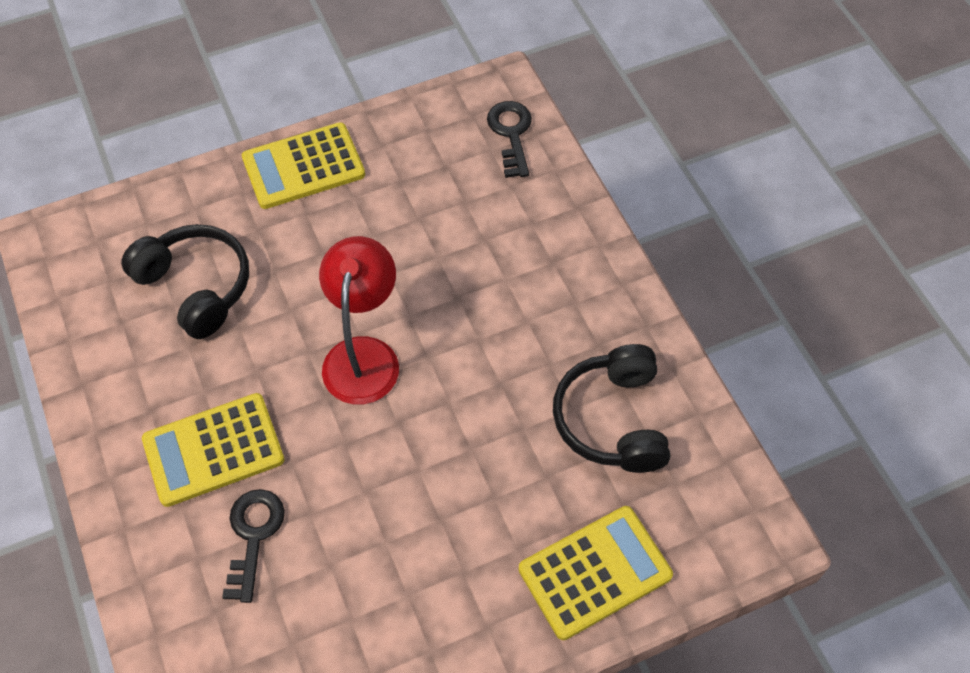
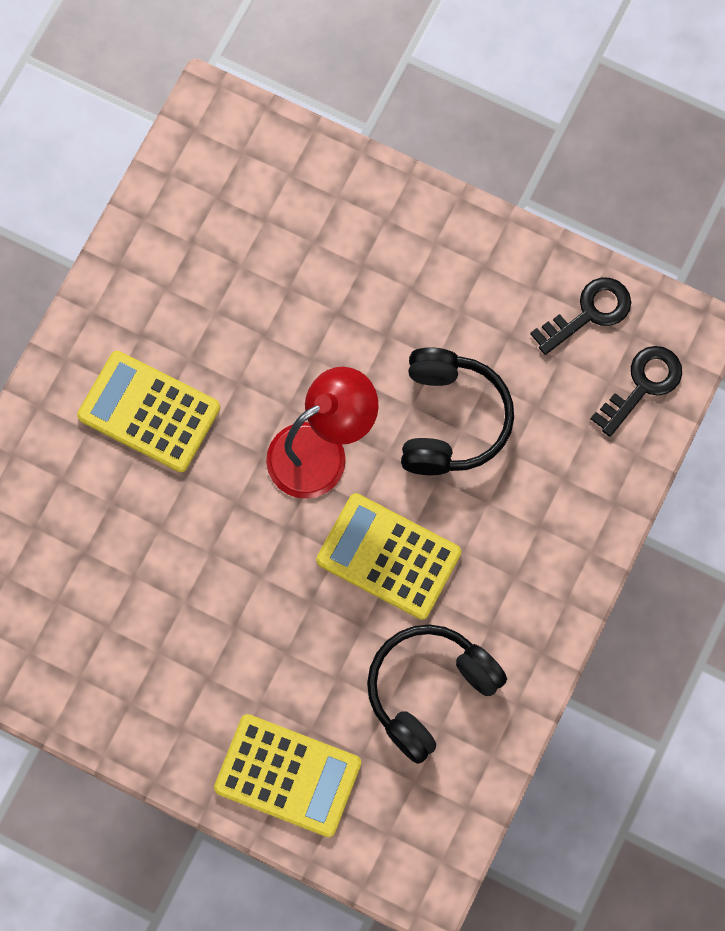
camera: 50 degrees right, 15 degrees up
black headphones [121,224,249,339] -> black headphones moved to [401,347,514,475]
black key [222,489,285,603] -> black key moved to [530,278,631,355]
yellow calculator [242,122,365,209] -> yellow calculator moved to [316,493,461,620]

